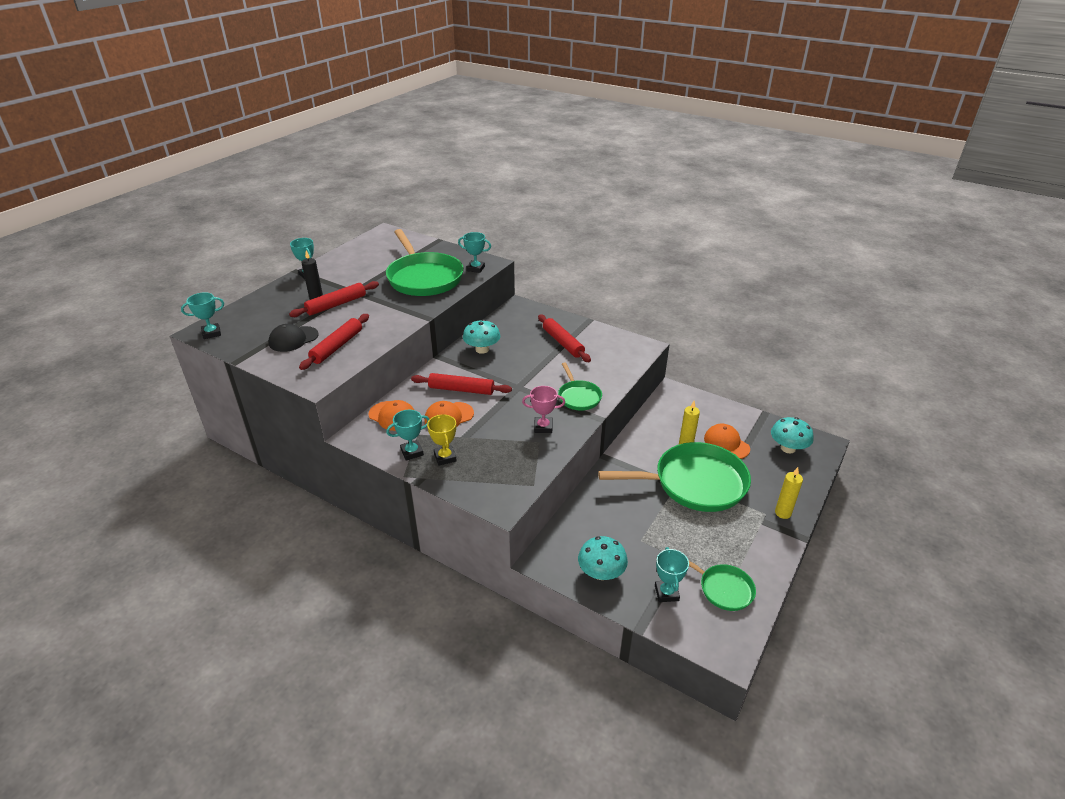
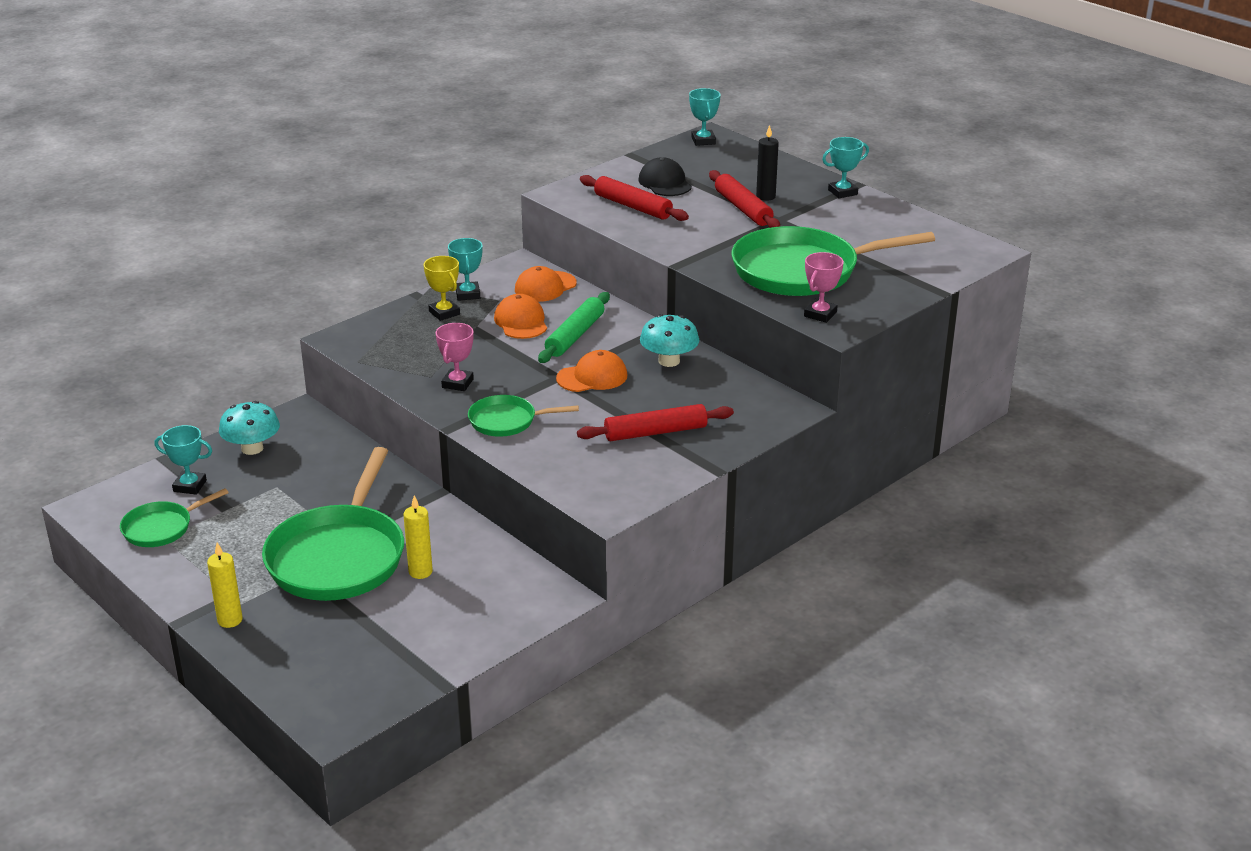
camera: 105 degrees right, 5 degrees down
red rolling pin [411,373,512,395] -> green rolling pin [538,292,610,363]
yellow trophy [427,415,457,466] -> yellow trophy turned 60 degrees clockwise [424,256,460,321]
turquoise trophy [458,232,491,273] -> pink trophy [804,252,844,323]
orange cap [704,424,750,459] -> orange cap moved to [556,350,627,392]
turquoise mushroom [771,417,814,454] -> none

